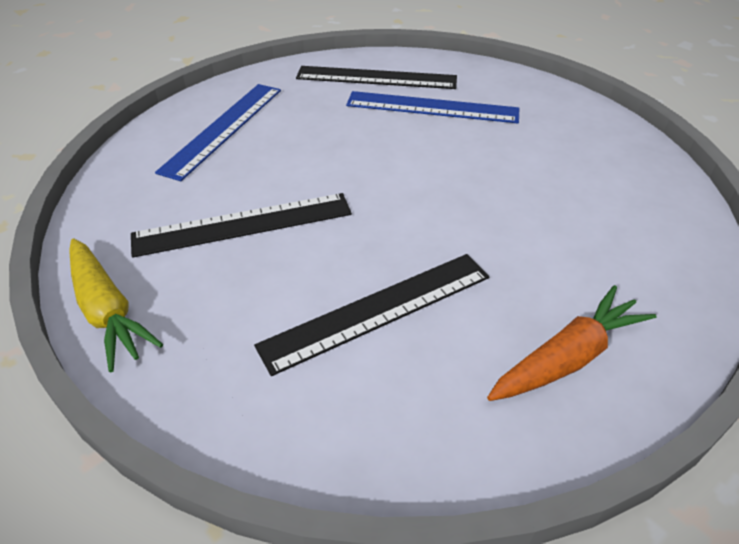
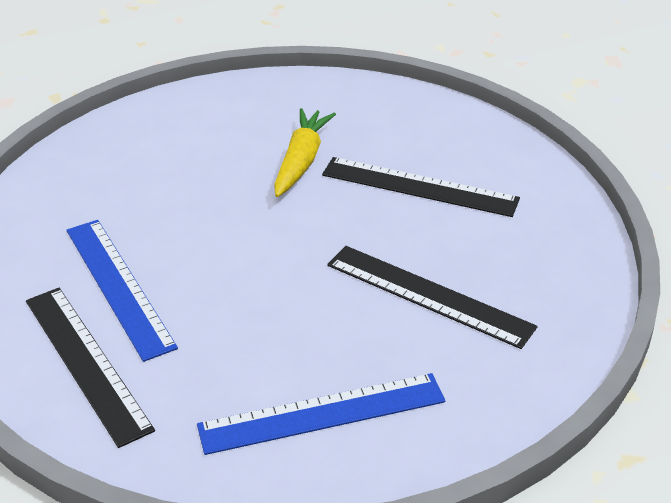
camera: 130 degrees left, 5 degrees down
yellow carrot [69,238,163,372] -> yellow carrot moved to [274,108,336,197]
orange carrot [487,285,657,401] -> none

